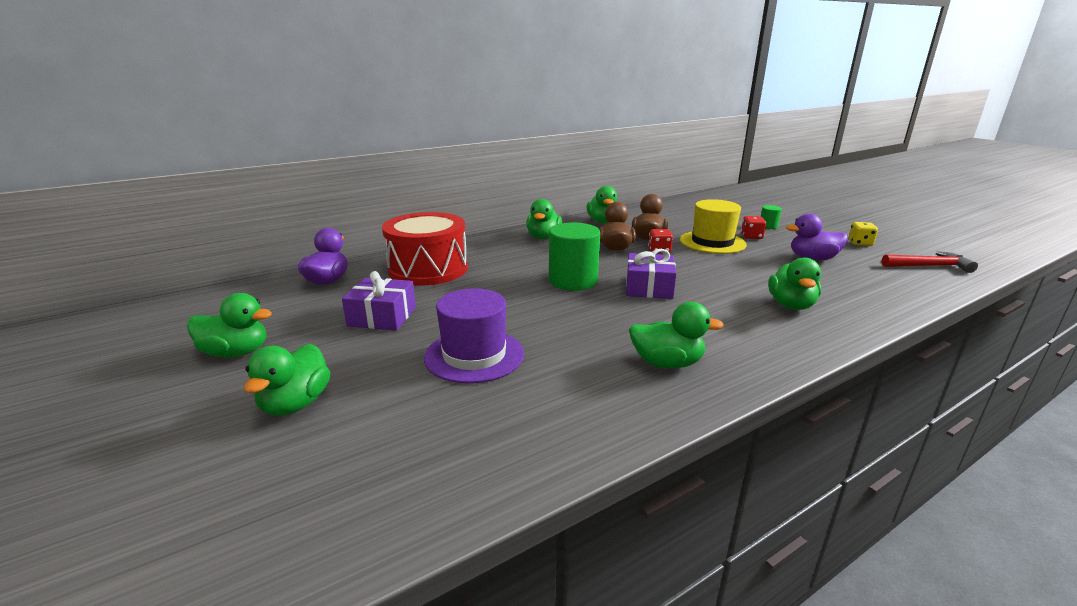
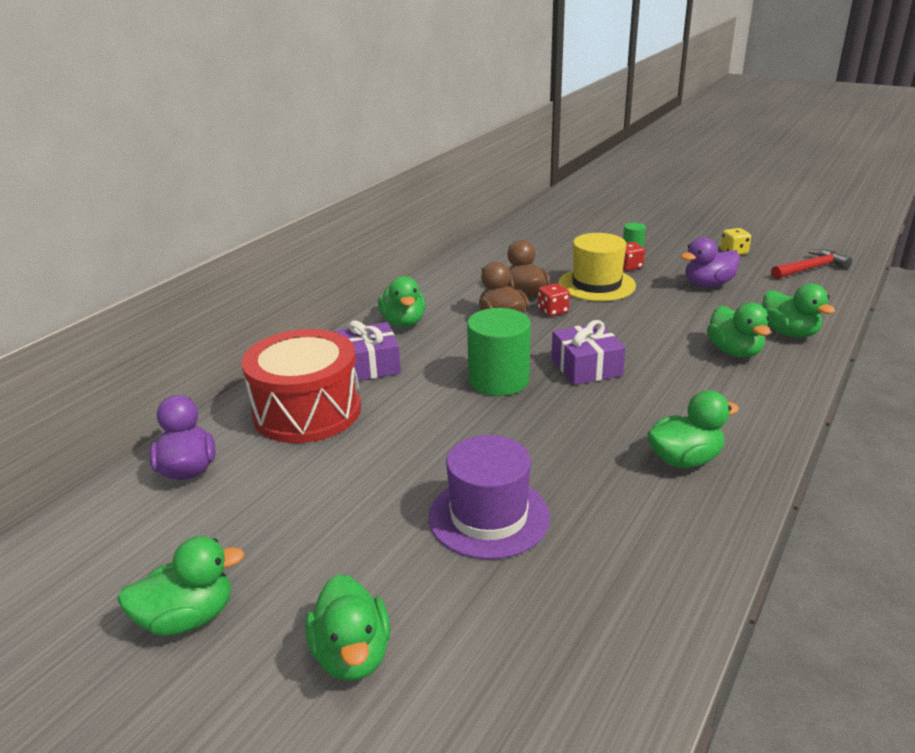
camera: 25 degrees left, 5 degrees up
purple gift [342,271,416,330] -> purple gift moved to [335,320,401,381]
green duck [587,186,617,223] -> green duck moved to [762,284,835,338]

